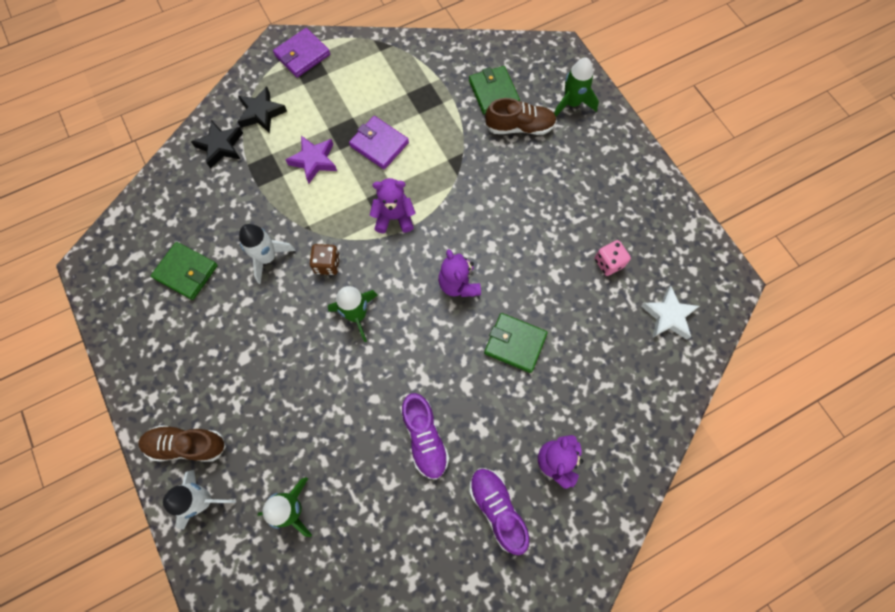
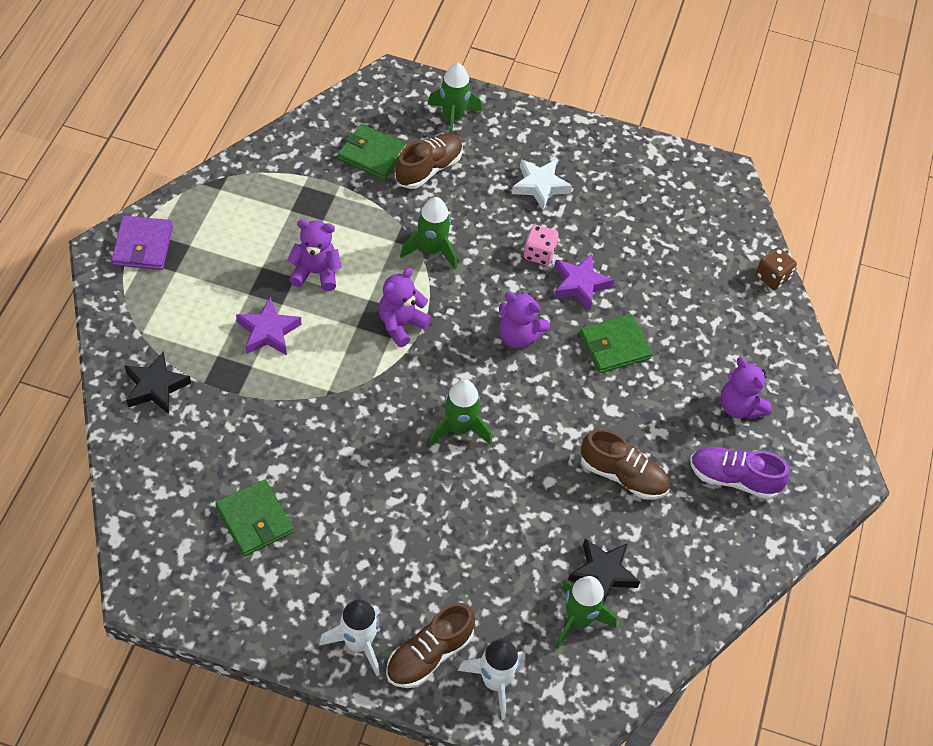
camera: 50 degrees left, 15 degrees down
green wallet [151,242,218,300] -> green wallet turned 75 degrees clockwise [215,479,294,556]
black star [237,86,287,134] -> black star moved to [568,539,640,605]
white rocket [239,224,296,284] -> white rocket moved to [319,599,380,676]
brown dice [309,244,340,275] -> brown dice moved to [756,248,797,290]
purple wallet [349,116,409,169] -> purple teddy bear [287,220,341,291]
purple shoe [401,393,449,480] -> brown shoe [581,429,670,500]
pink dice [594,240,631,276] -> pink dice moved to [524,225,558,265]
white star [641,286,699,340] -> white star moved to [512,159,572,210]
none -> green rocket [400,197,457,269]
none -> purple star [554,254,614,310]

